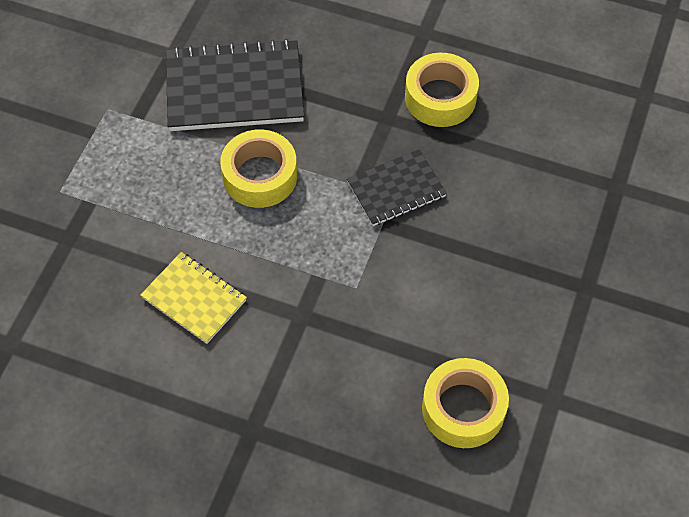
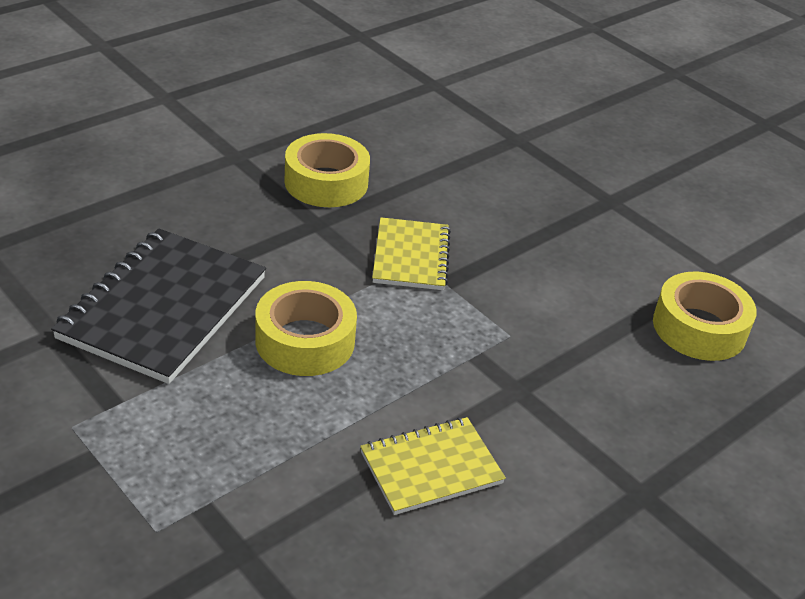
camera: 65 degrees left, 20 degrees down
black notebook [347,149,447,226] -> yellow notebook [372,217,451,290]

